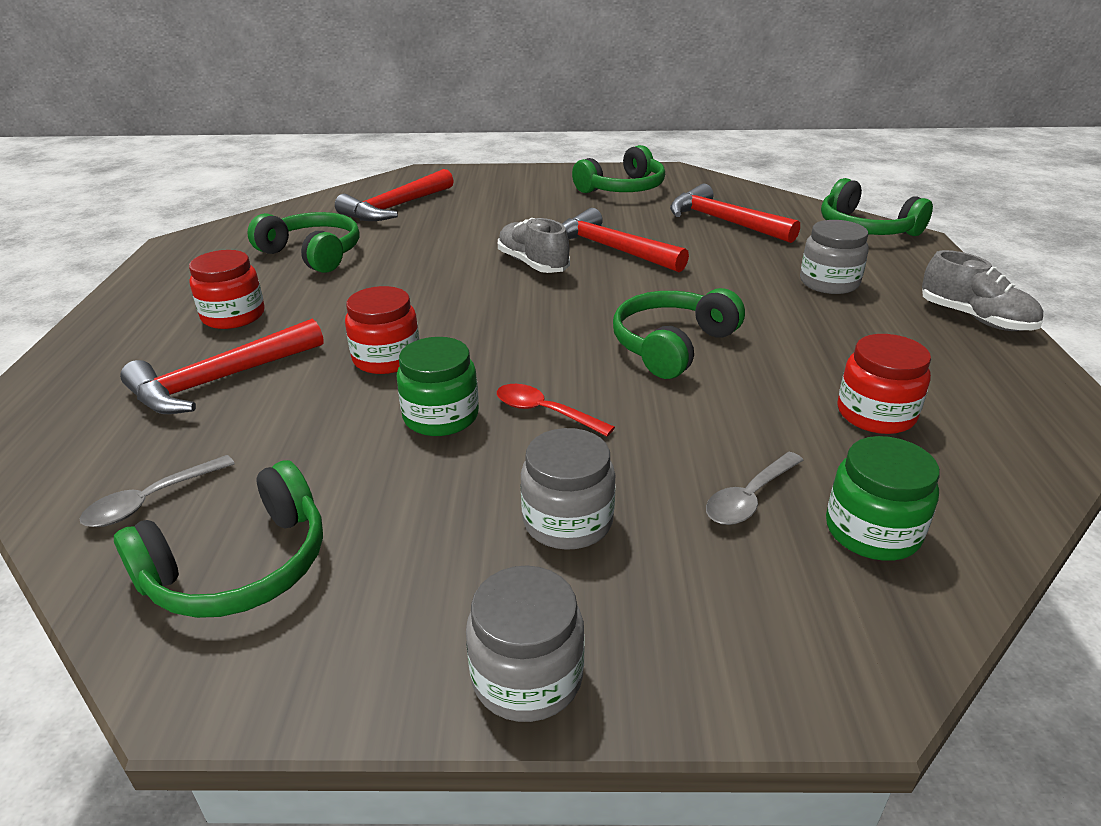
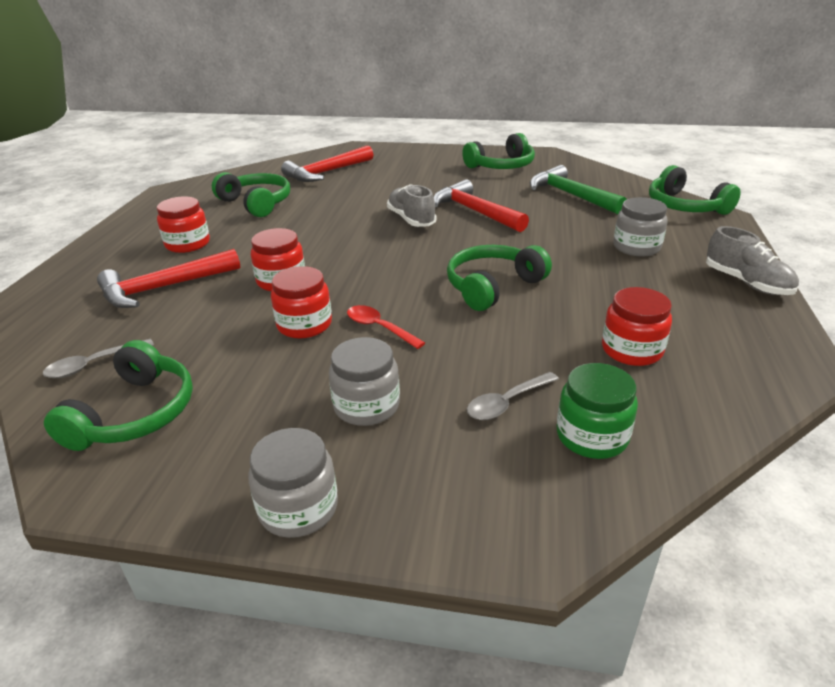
camera: 10 degrees right, 0 degrees up
green headphones [114,460,323,618] -> green headphones turned 45 degrees counterclockwise [44,340,193,451]
green jar [397,337,479,436] -> red jar [271,266,332,339]
red hammer [670,184,800,243] -> green hammer [530,165,627,214]

